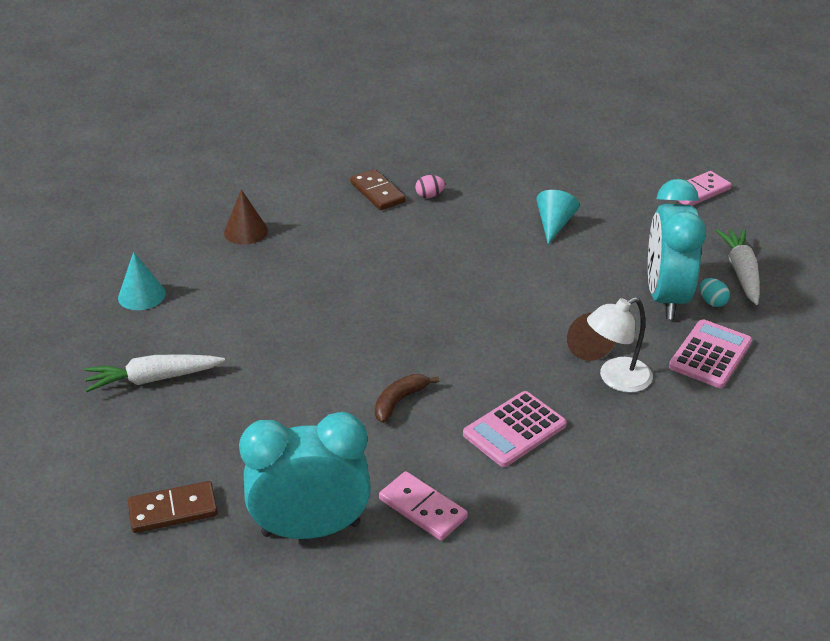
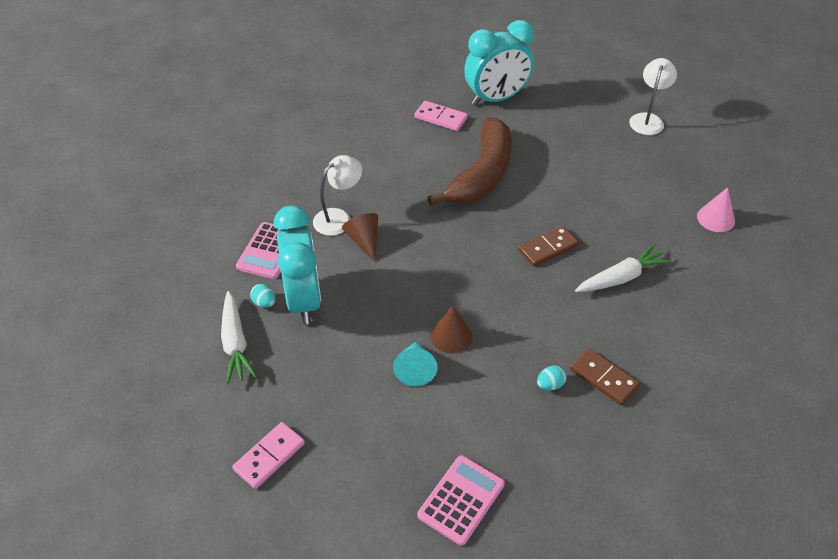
camera: 165 degrees right, 10 degrees up
white carrot [84,354,225,392] -> white carrot moved to [575,244,671,292]
turquoise cone [118,252,166,310] -> pink cone [697,187,735,232]
brown domino [128,481,218,533] -> brown domino moved to [518,226,579,267]
brown cone [224,189,268,245] -> brown cone moved to [430,306,473,354]
brown banana [375,374,439,423] -> brown banana [427,117,512,206], size x2.42
pink egg [415,175,445,198] -> turquoise egg [537,365,567,390]
pink calculator [463,391,567,467] -> pink calculator moved to [418,455,505,546]
none -> white lamp [629,58,677,135]

